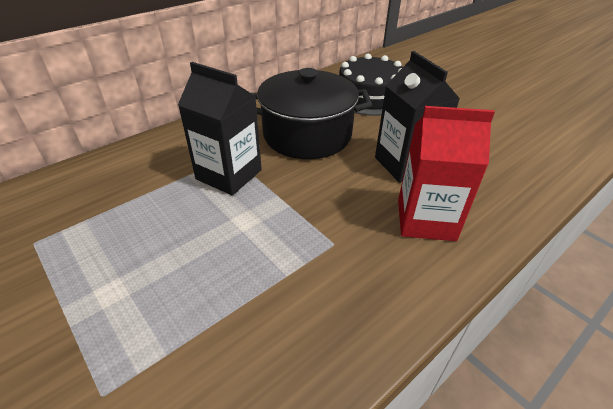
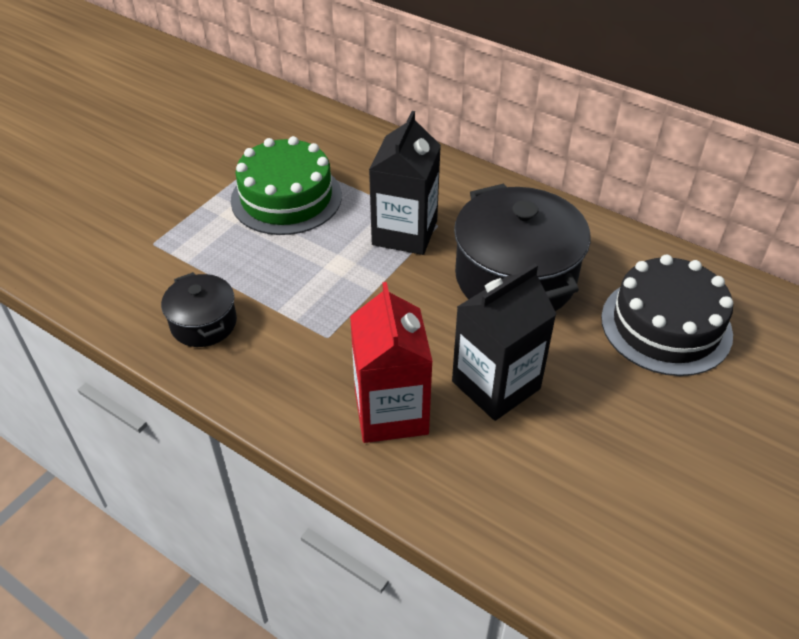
camera: 75 degrees right, 5 degrees up
none -> black pot [161,272,237,347]
none -> green cake [231,136,342,235]

